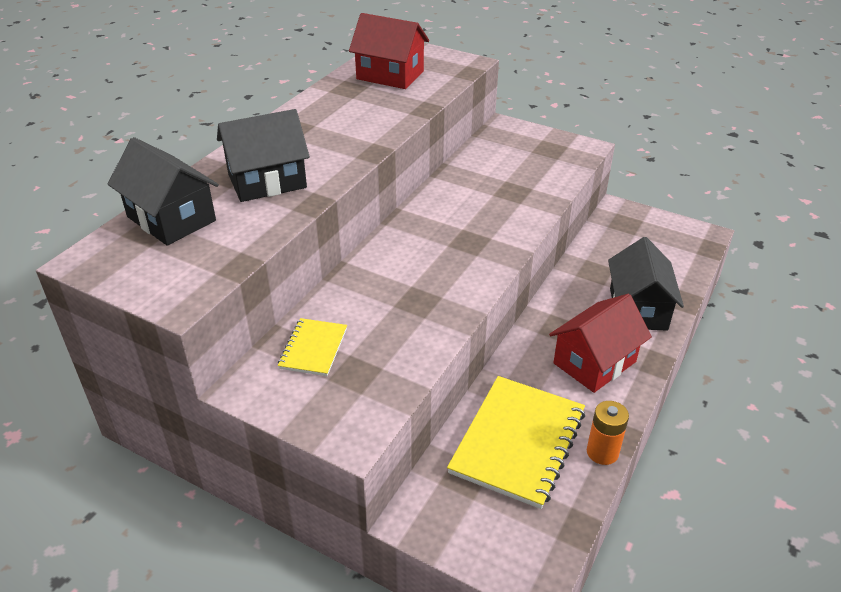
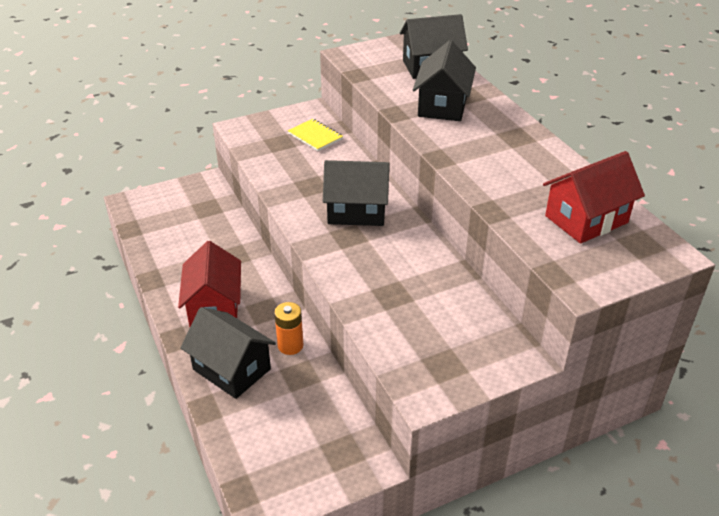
camera: 125 degrees right, 0 degrees up
yellow notebook [447,376,585,509] -> none
orange battery [587,401,629,465] -> orange battery moved to [274,302,303,355]
none -> black house [323,160,390,226]

